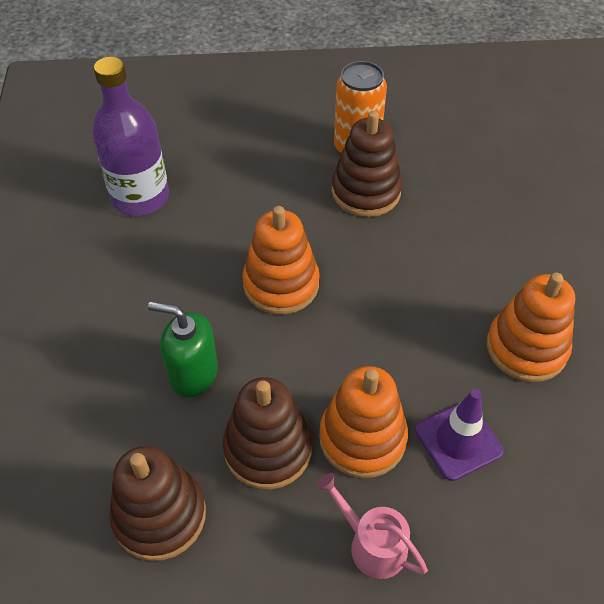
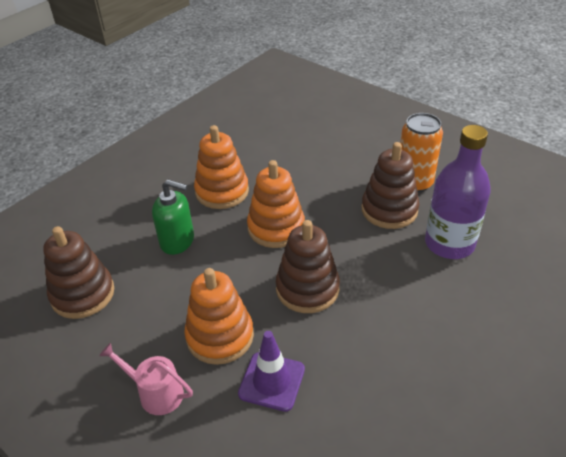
camera: 45 degrees right, 10 degrees down
purple bottle [92,57,169,216] -> purple bottle moved to [425,125,491,259]
green soap dispenser [148,302,218,397] -> green soap dispenser turned 135 degrees clockwise [152,180,194,255]
brown stacking toy [223,377,312,490] -> brown stacking toy moved to [276,220,340,313]
pink watering can [316,473,428,579] -> pink watering can turned 60 degrees counterclockwise [99,343,193,415]
orange stacking toy [486,273,575,382] -> orange stacking toy moved to [194,125,249,209]

